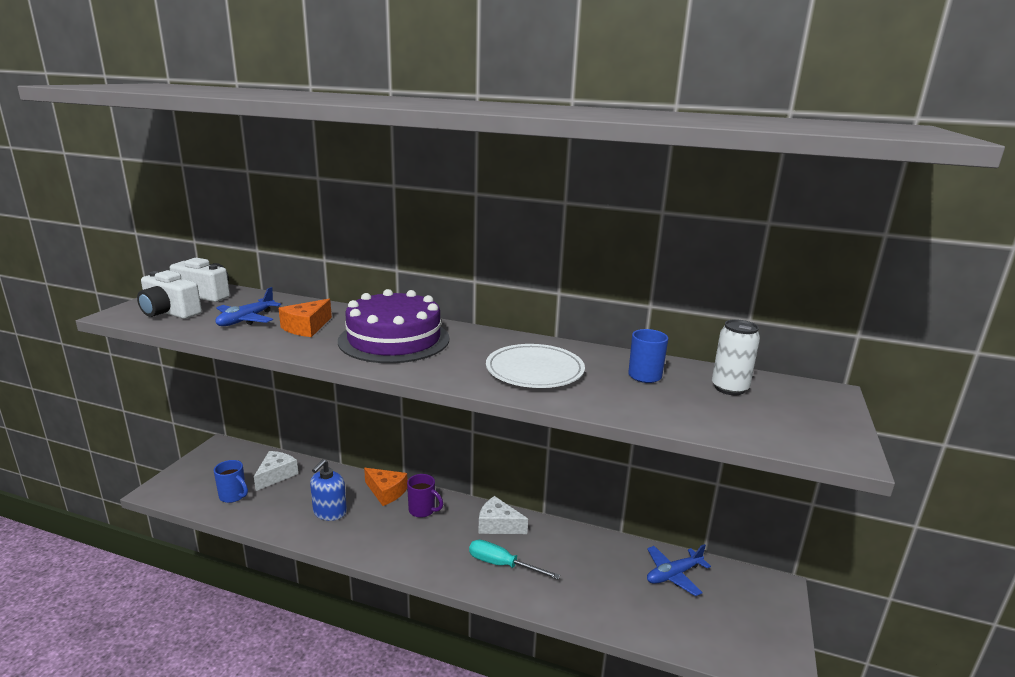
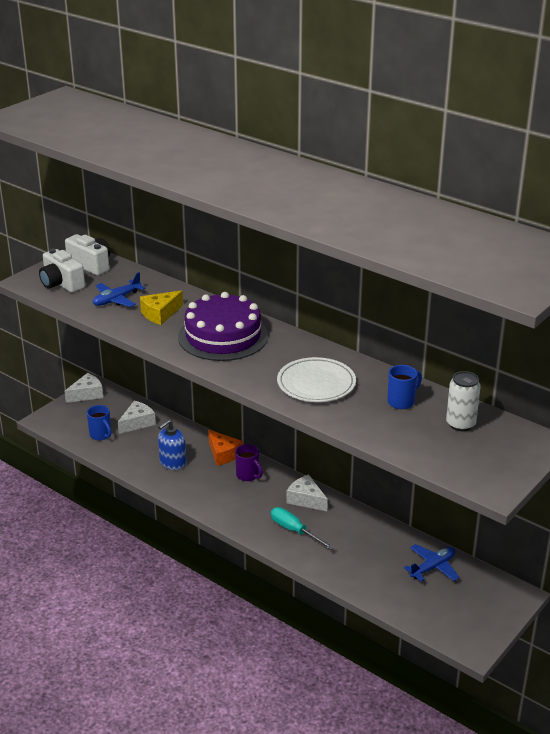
camera: 20 degrees right, 10 degrees up
orange cheese [278,299,332,337] -> yellow cheese [140,290,183,325]
blue plane [647,544,711,596] -> blue plane turned 150 degrees clockwise [404,544,460,582]
none -> white cheese [65,373,103,403]

